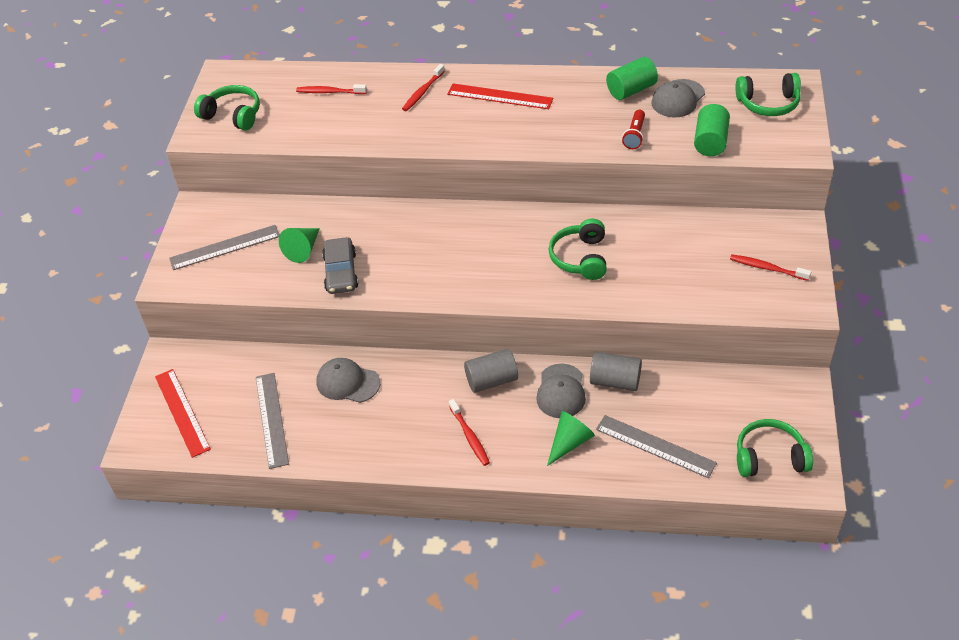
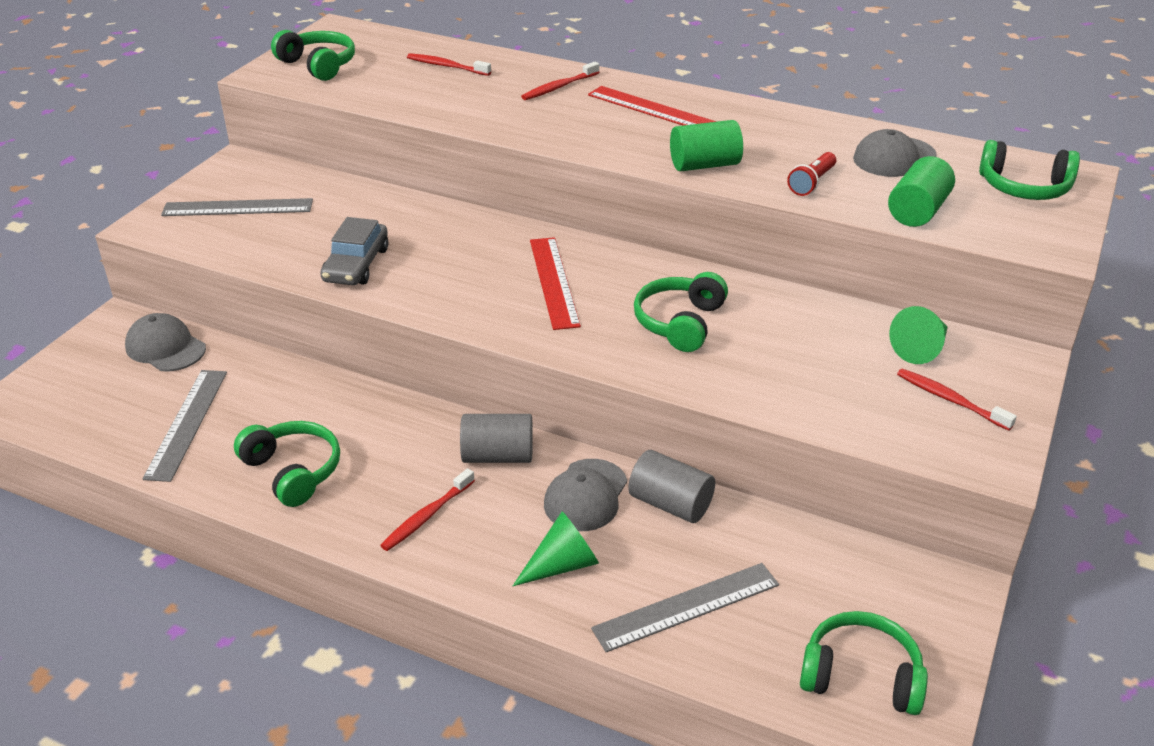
camera: 15 degrees right, 10 degrees down
red ruler [155,369,211,458] -> red ruler moved to [530,237,581,330]
green cone [279,228,320,263] -> green cone moved to [889,306,948,364]
grey cap [316,358,380,403] -> grey cap moved to [125,313,206,371]
red toothbrush [449,399,490,466] -> red toothbrush turned 45 degrees clockwise [380,468,475,551]
grey ruler [596,415,717,478] -> grey ruler turned 75 degrees counterclockwise [591,563,779,652]
green cylinder [606,57,658,100] -> green cylinder moved to [670,120,743,171]
none -> green headphones [234,421,340,507]

